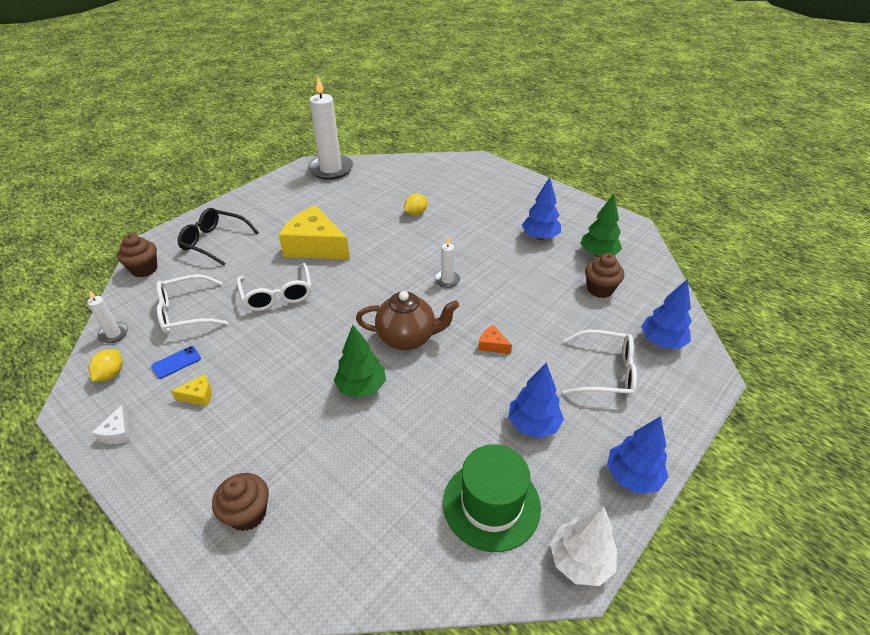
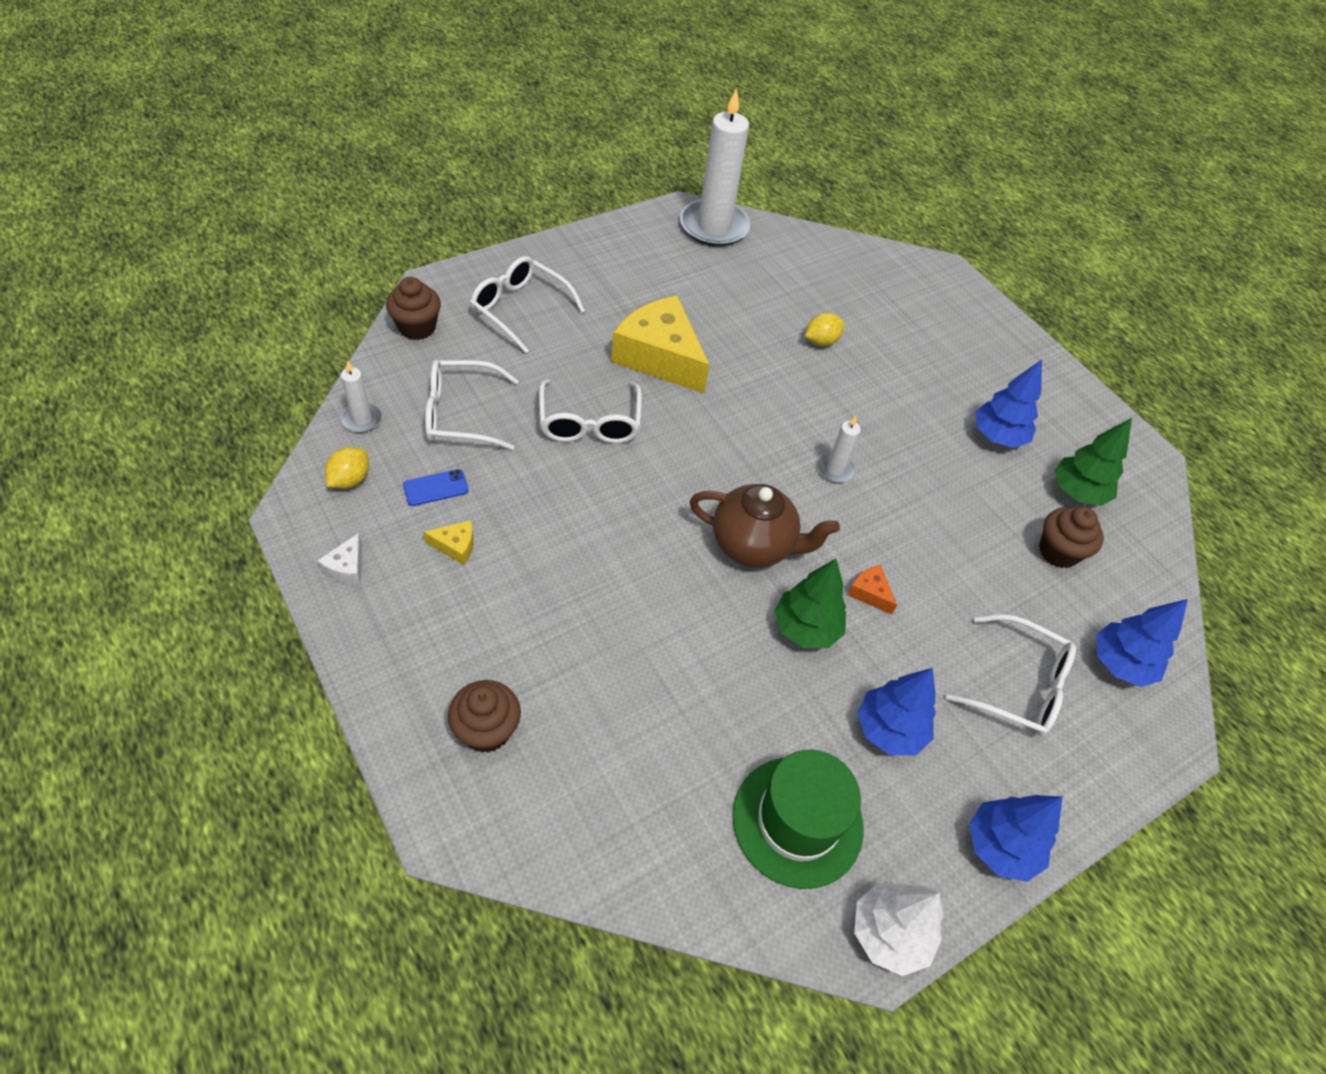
camera: 10 degrees right, 10 degrees up
black glasses [178,208,259,266] -> white glasses [470,256,585,353]
green tree [334,325,386,398] -> green tree moved to [774,559,846,648]

